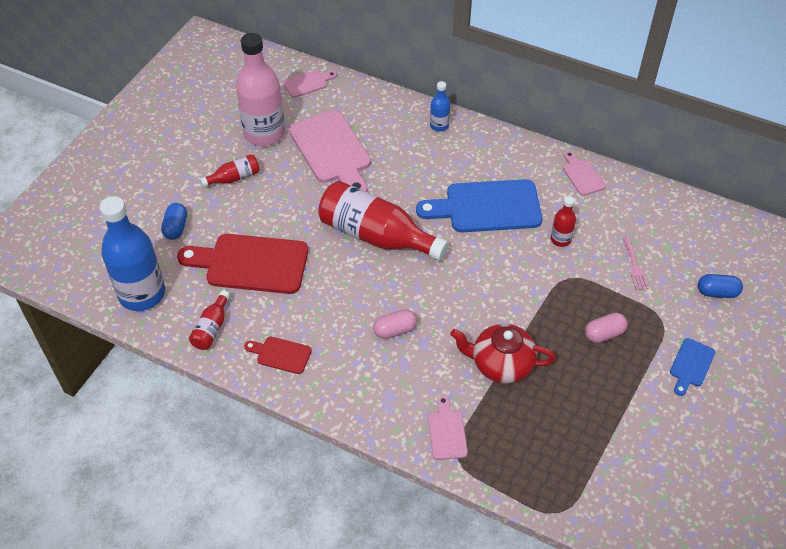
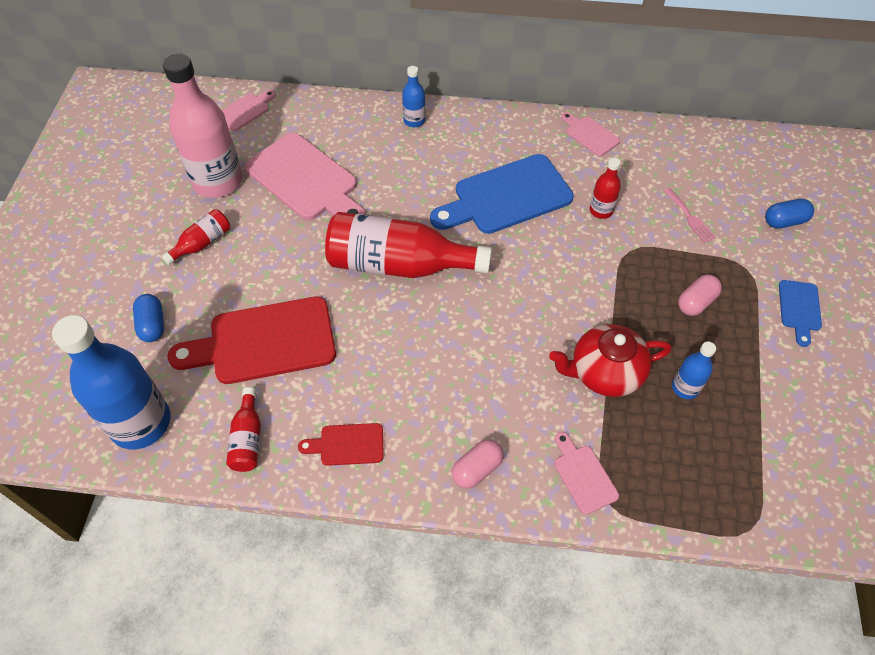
camera: 20 degrees left, 5 degrees up
pink capsule [373,309,417,339] -> pink capsule moved to [452,439,504,488]
none -> blue bottle [672,342,716,399]

